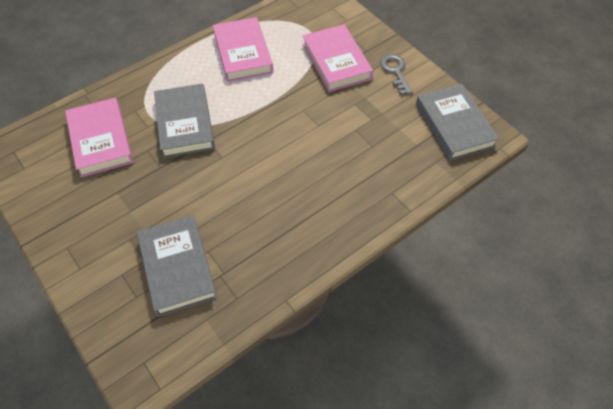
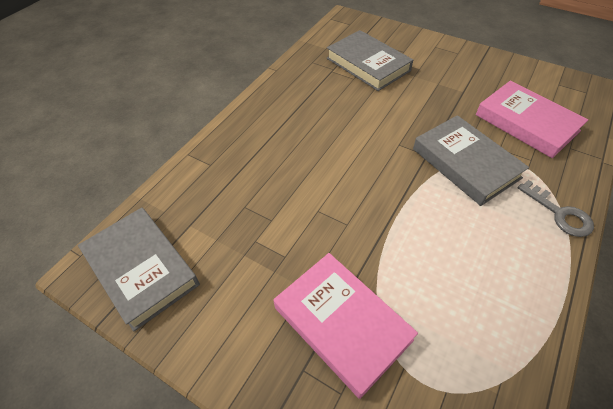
camera: 160 degrees right, 5 degrees down
pink book [213,17,273,82] -> none
grey key [380,54,412,95] -> grey key moved to [518,180,594,237]

